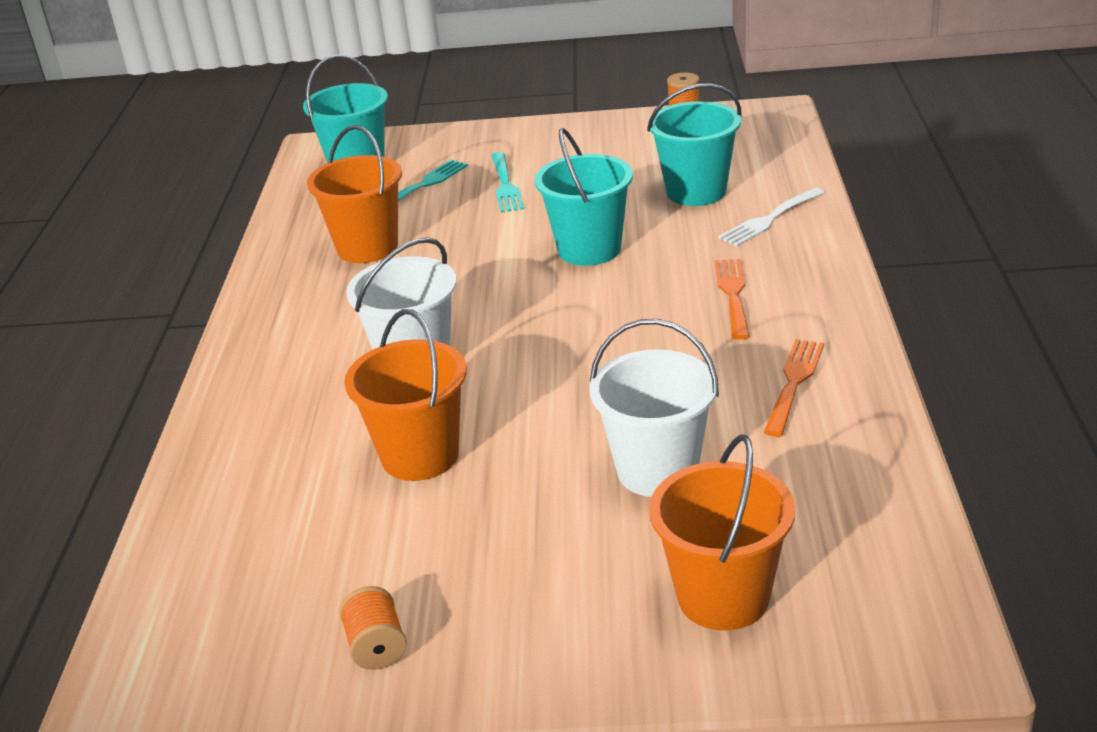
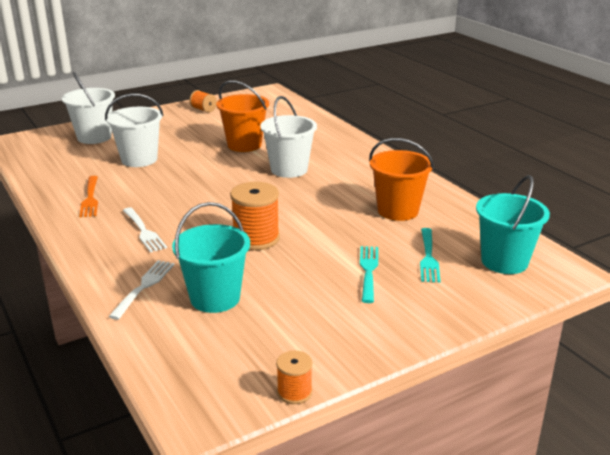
camera: 145 degrees right, 5 degrees down
turquoise fork [491,152,524,213] -> turquoise fork turned 45 degrees clockwise [360,246,378,303]
turquoise bucket [535,128,633,266] -> orange spool [230,182,280,250]
orange bucket [649,435,795,631] -> white bucket [62,72,115,144]
orange fork [714,259,750,340] -> white fork [123,207,167,253]

